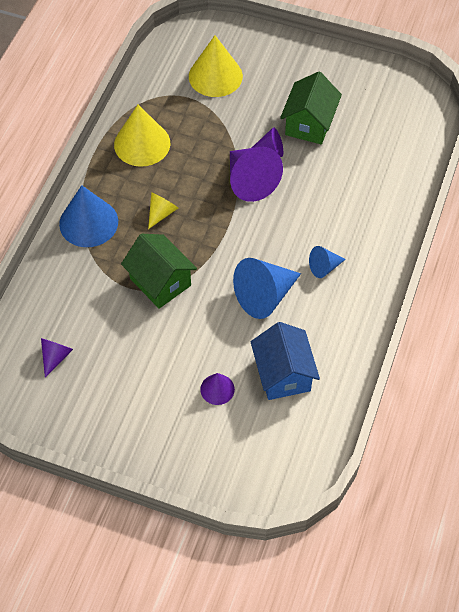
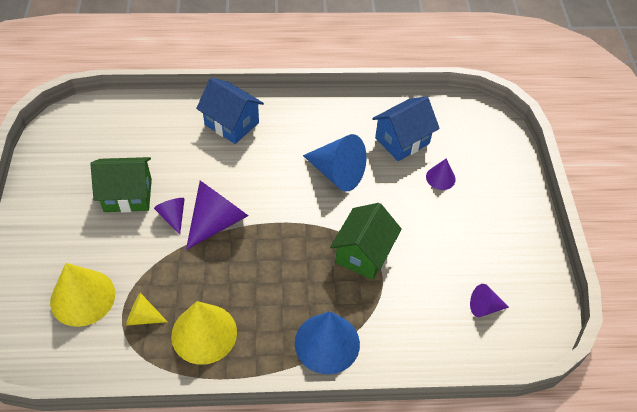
camera: 115 degrees left, 5 degrees down
yellow cone [148,192,178,229] -> yellow cone moved to [126,293,168,326]
blue cone [309,246,346,278] -> none
none -> blue house [196,77,264,144]

